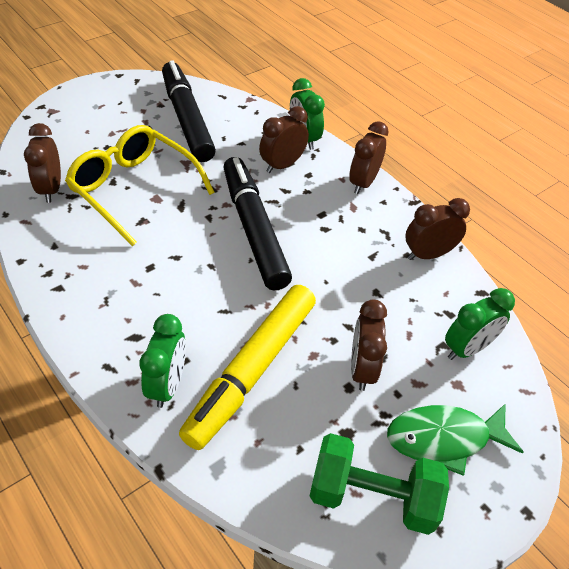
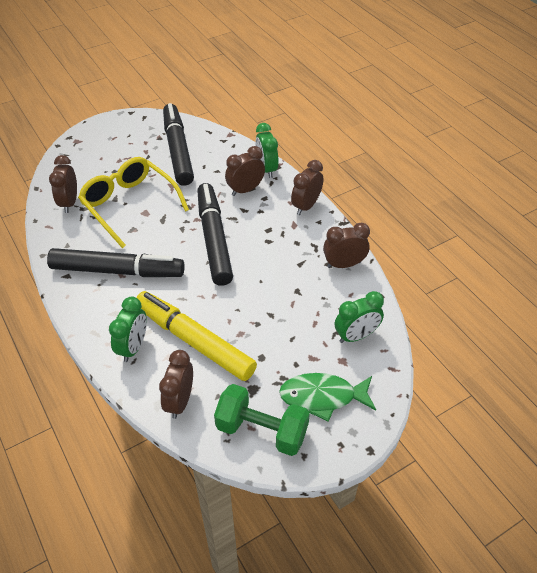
camera: 10 degrees right, 0 degrees up
yellow marker [179,285,316,450] -> yellow marker turned 90 degrees clockwise [136,291,257,381]
brown clock [351,299,387,391] -> brown clock moved to [159,350,193,419]
none -> black marker [47,248,185,277]

